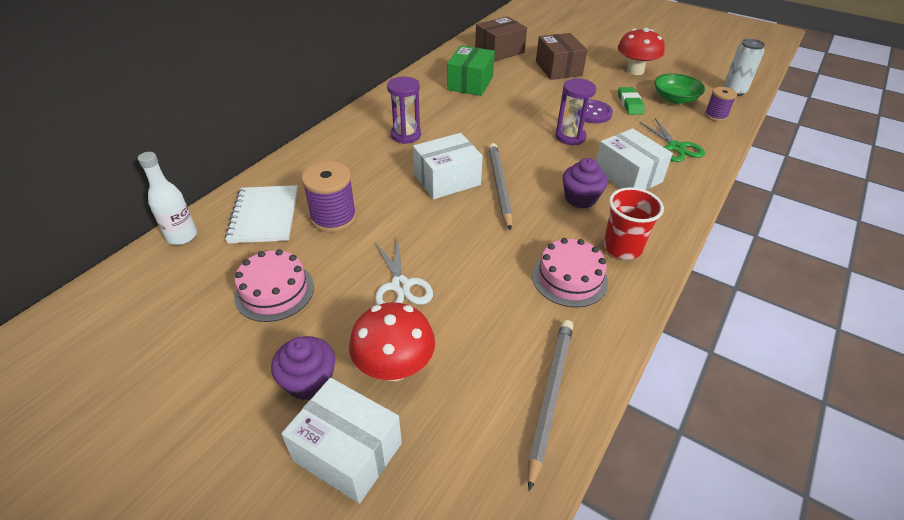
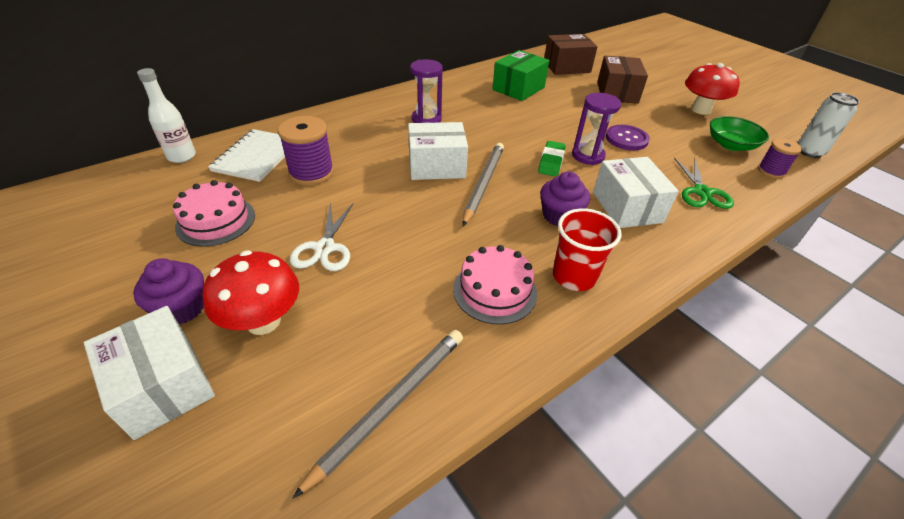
camera: 20 degrees right, 0 degrees up
green eraser [618,87,644,115] -> green eraser moved to [538,141,566,177]

